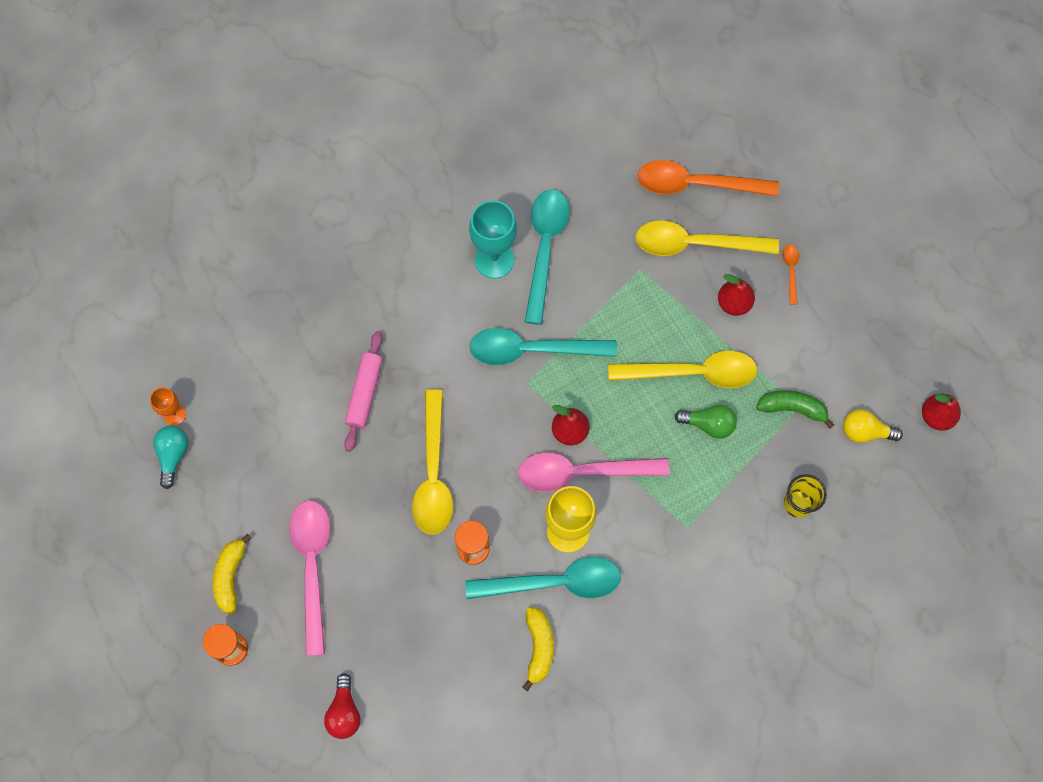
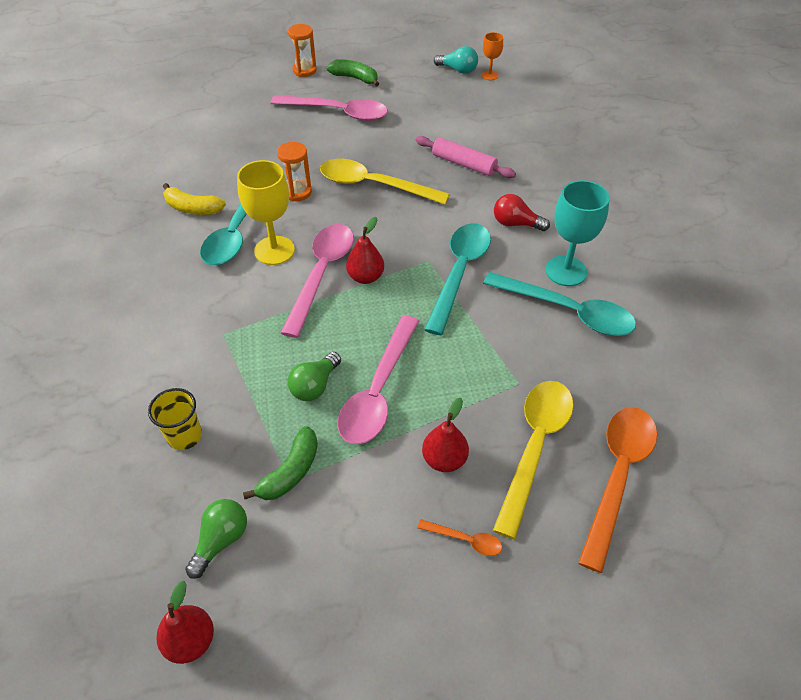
camera: 110 degrees right, 20 degrees down
yellow banana [213,534,252,614] -> green banana [326,59,379,87]
red light bulb [324,673,360,739] -> red light bulb moved to [494,194,550,231]
yellow spoon [608,350,757,388] -> pink spoon [338,315,419,444]
yellow light bulb [843,409,903,443] -> green light bulb [185,499,247,579]

